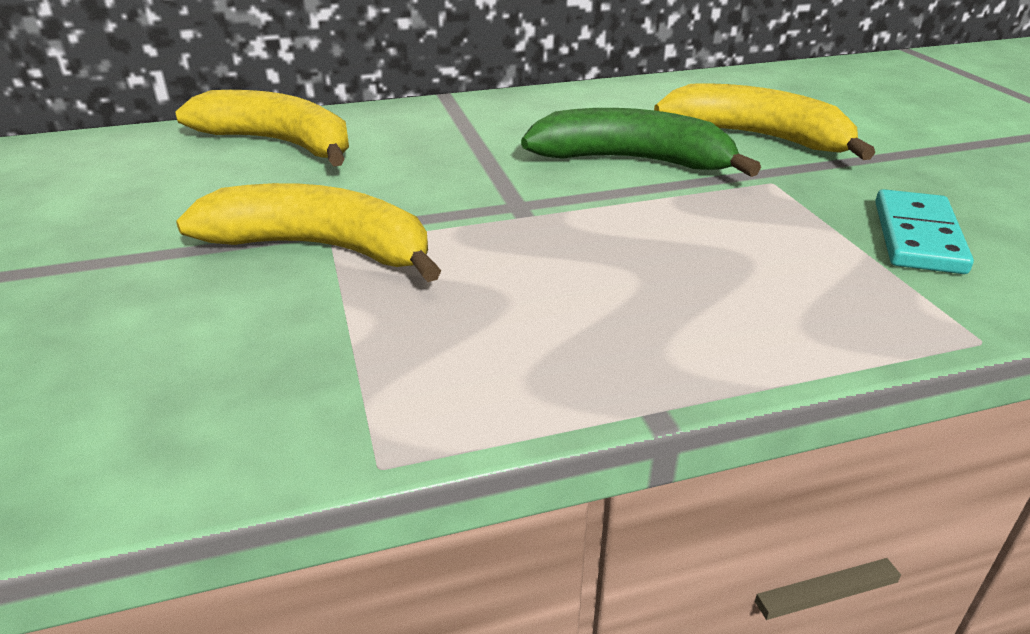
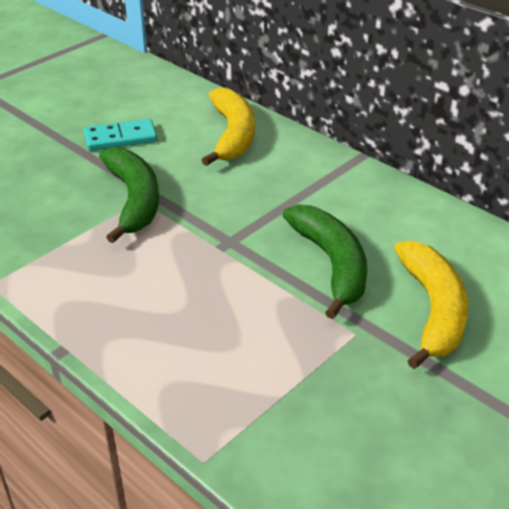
camera: 60 degrees right, 5 degrees up
yellow banana [176,183,441,282] -> green banana [99,147,159,243]
turquoise domino [875,189,974,274] -> turquoise domino moved to [84,119,157,151]

